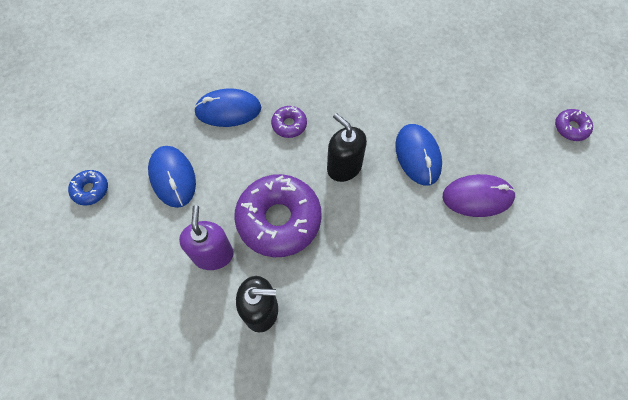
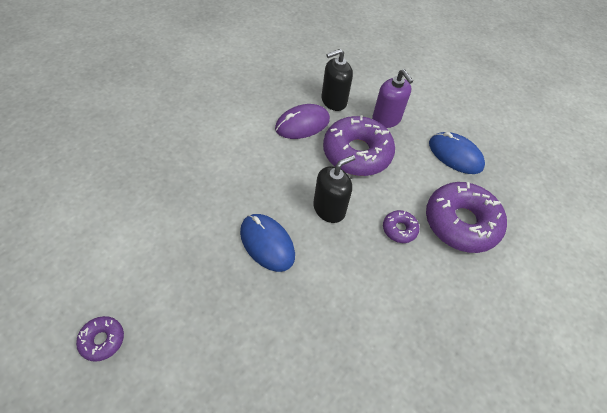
camera: 150 degrees right, 10 degrees down
blue donut [68,170,108,206] -> none
blue mouse [194,89,261,127] -> purple donut [426,182,507,253]
black soap dispenser [327,113,367,182] -> black soap dispenser turned 60 degrees counterclockwise [313,155,356,223]
purple mouse [443,174,516,217] -> purple mouse moved to [275,104,330,139]

